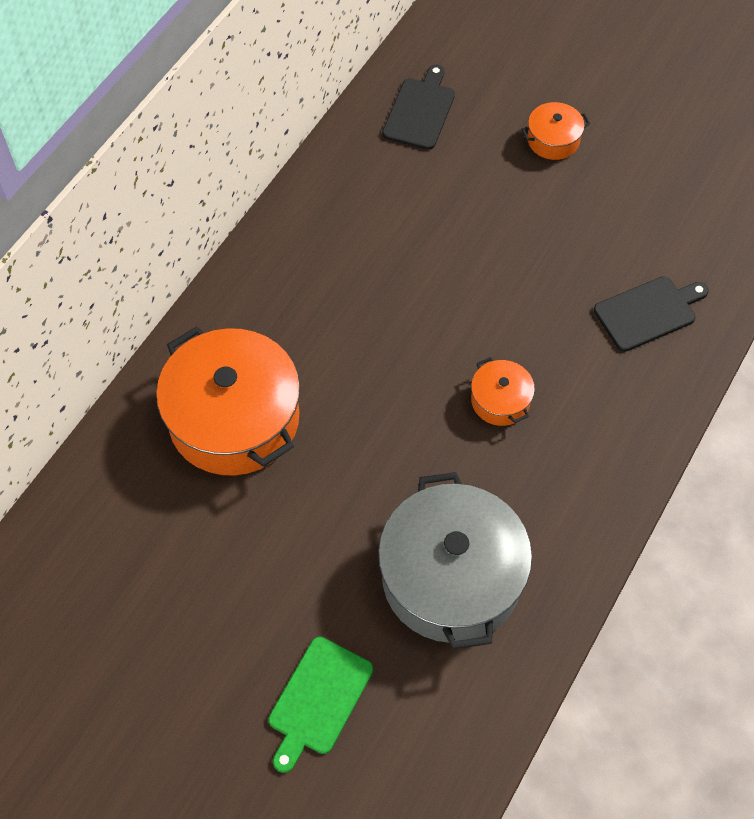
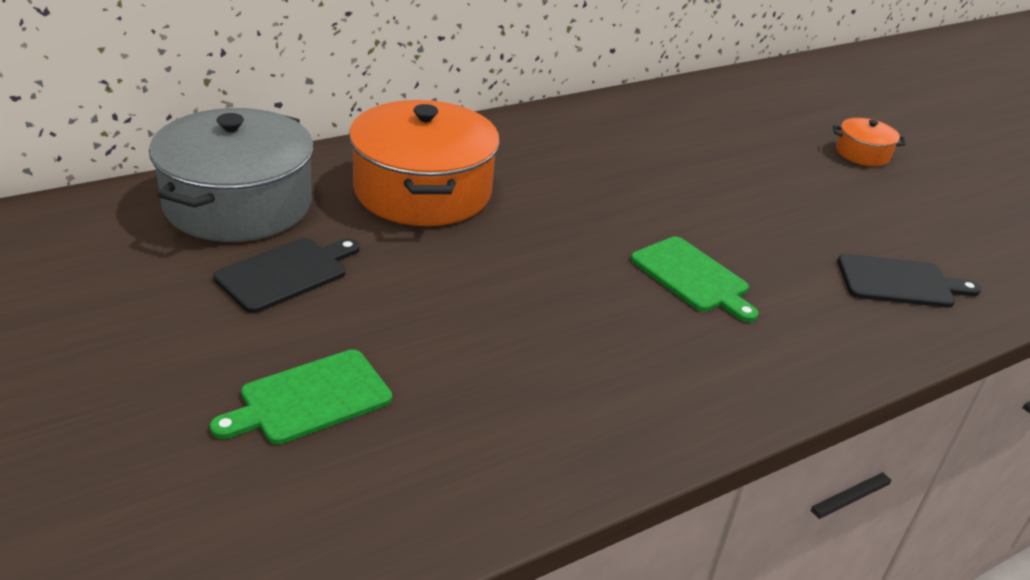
camera: 25 degrees right, 25 degrees down
grey pot [378,472,532,650] -> grey pot moved to [149,108,314,242]
black cutting board [382,64,455,150] -> black cutting board moved to [213,238,360,313]
orange pot [471,357,535,426] -> green cutting board [631,236,759,322]

